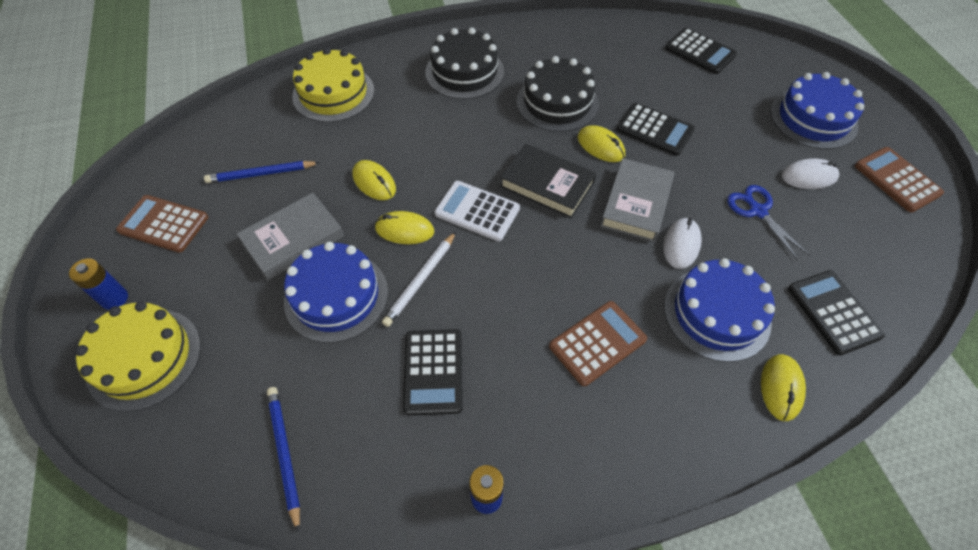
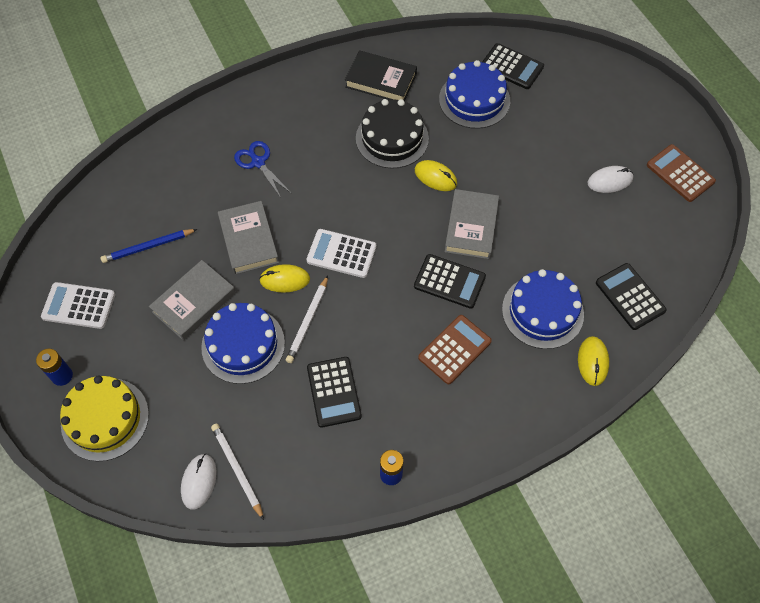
camera: 10 degrees left, 5 degrees up
brown calculator [116,195,208,253] -> white calculator [41,282,115,329]
blue pencil [267,387,300,533] -> white pencil [211,423,264,520]
yellow cake [292,48,374,122] -> none
yellow mouse [352,160,396,200] -> grey book [218,201,279,274]
black cake [425,28,504,99] -> none
black book [500,144,597,219] -> black book moved to [345,50,417,101]
black calculator [616,103,695,156] -> black calculator moved to [414,254,486,309]
white mouse [663,218,702,269] -> white mouse moved to [181,454,216,510]
blue scissors [727,185,810,260] -> blue scissors moved to [234,141,292,198]
blue cake [771,72,864,149] -> blue cake moved to [439,60,510,129]

